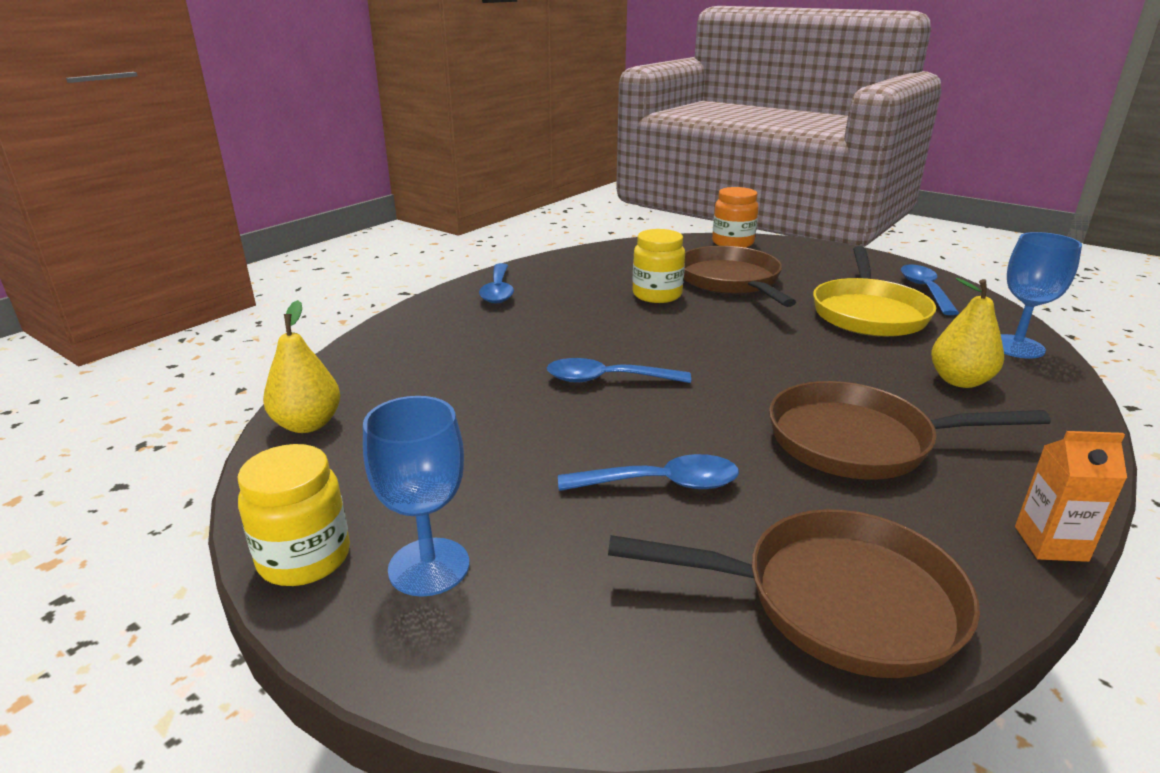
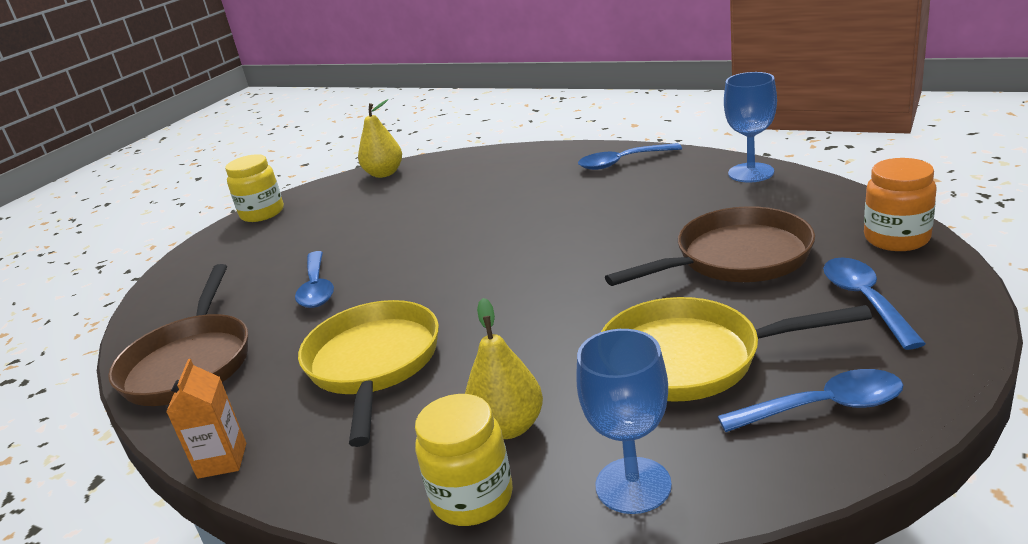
camera: 85 degrees right, 0 degrees up
blue goblet [363,396,469,597] -> blue goblet moved to [724,72,777,182]
blue spoon [547,358,691,383] -> blue spoon moved to [823,257,926,350]
yellow jar [632,229,685,303] -> yellow jar moved to [415,394,513,526]
brown pan [769,381,1051,480] -> yellow pan [298,300,439,447]

